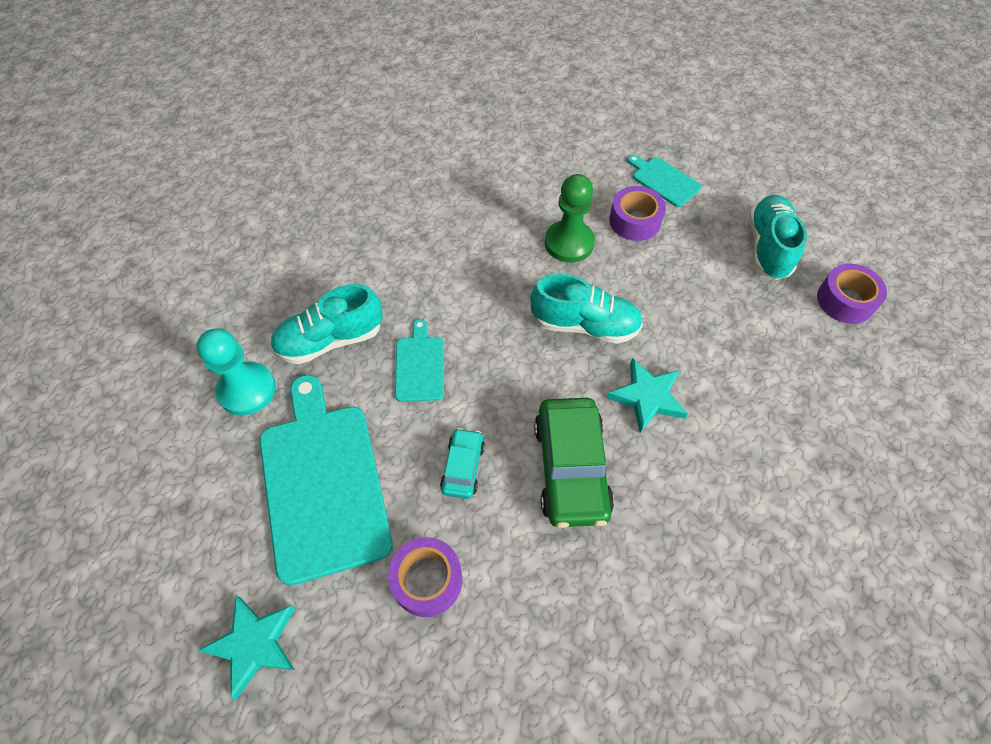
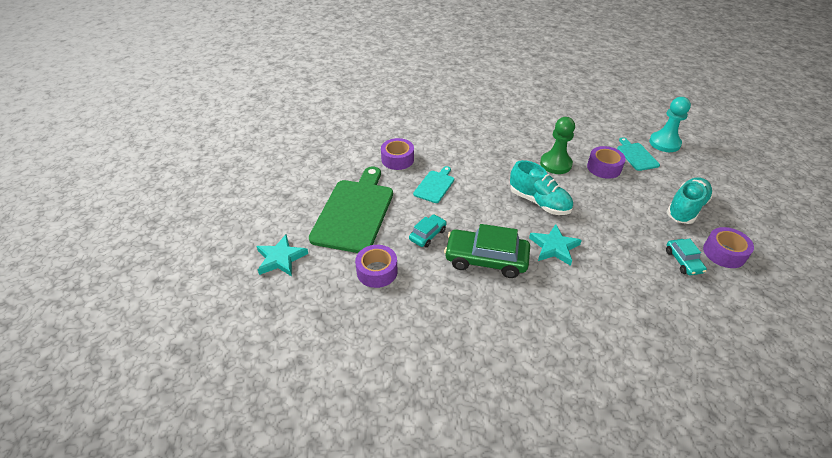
camera: 30 degrees right, 15 degrees down
turquoise pawn [196,328,276,416] -> turquoise pawn moved to [649,97,691,152]
turquoise cutting board [260,375,393,586] -> green cutting board [309,167,393,253]
turquoise shoe [270,284,383,364] -> purple tape [381,138,414,170]
green car [534,398,614,528] -> green car turned 75 degrees clockwise [444,224,530,278]
none -> turquoise car [666,239,707,276]

